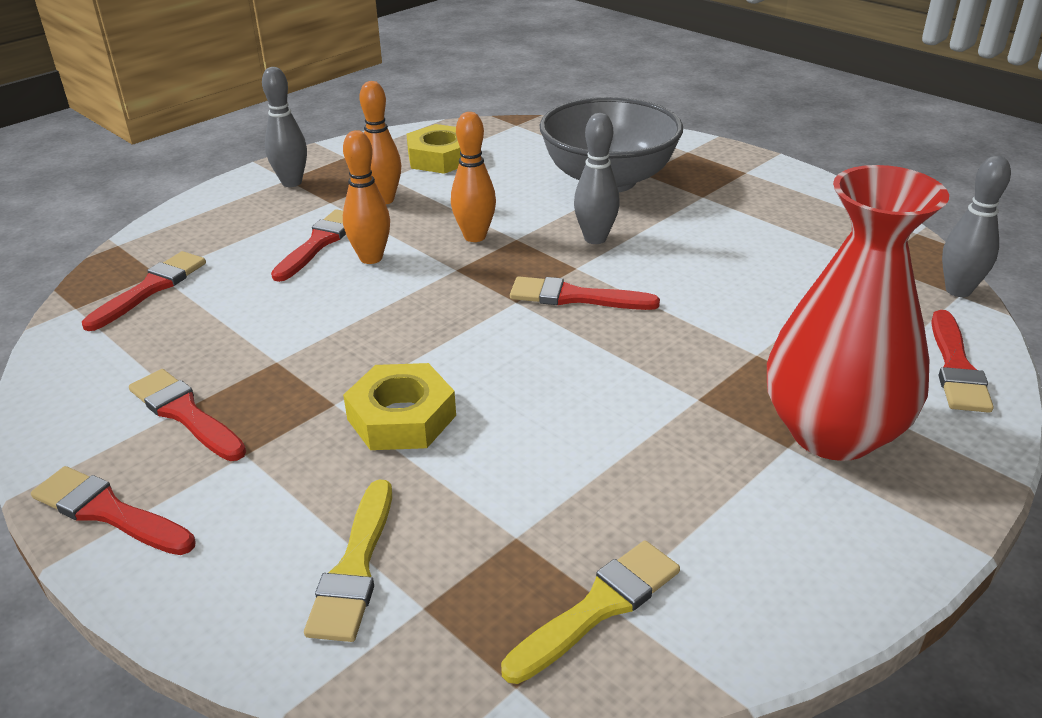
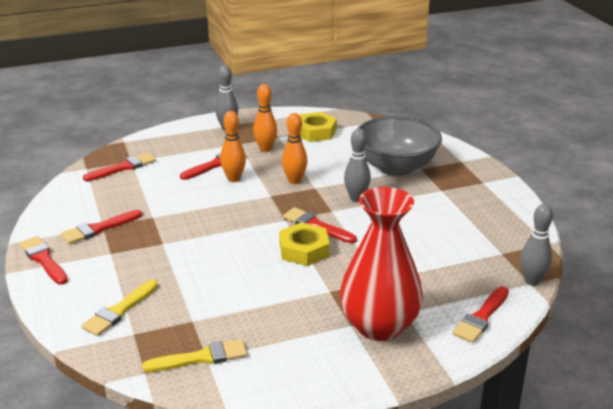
camera: 25 degrees right, 5 degrees down
red brush [129,369,246,461] -> red brush turned 105 degrees counterclockwise [61,210,142,244]
yellow nut [343,363,456,450] -> yellow nut moved to [279,222,330,266]

